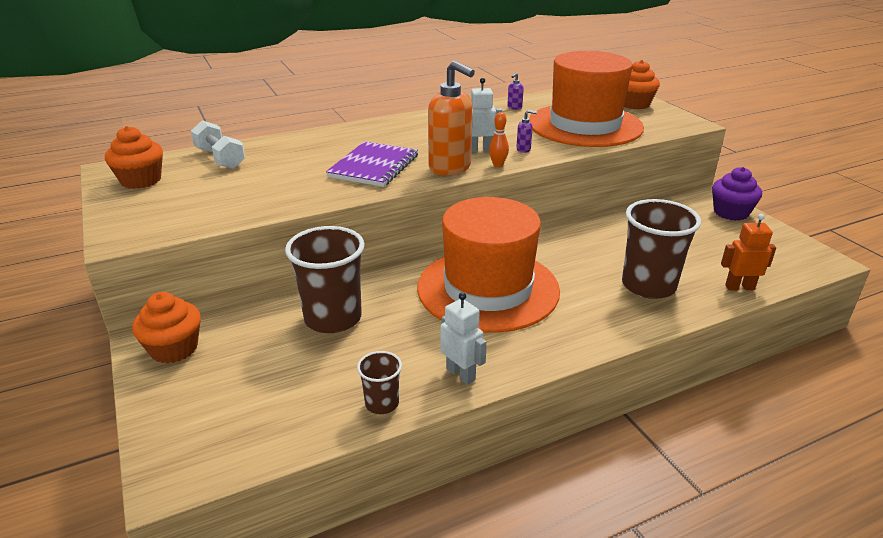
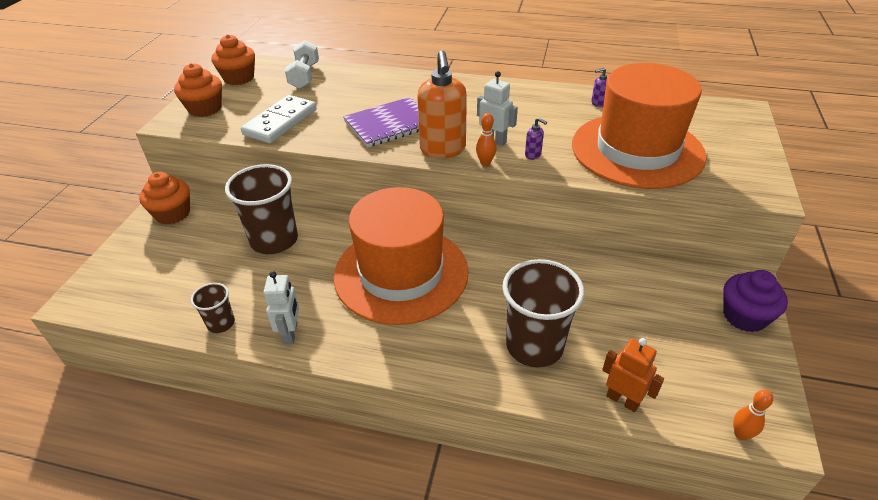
camera: 40 degrees right, 10 degrees up
orange cupcake [624,60,660,109] -> orange cupcake moved to [174,63,222,117]
none -> white domino [241,95,317,143]
none -> orange bowling pin [733,390,773,440]

